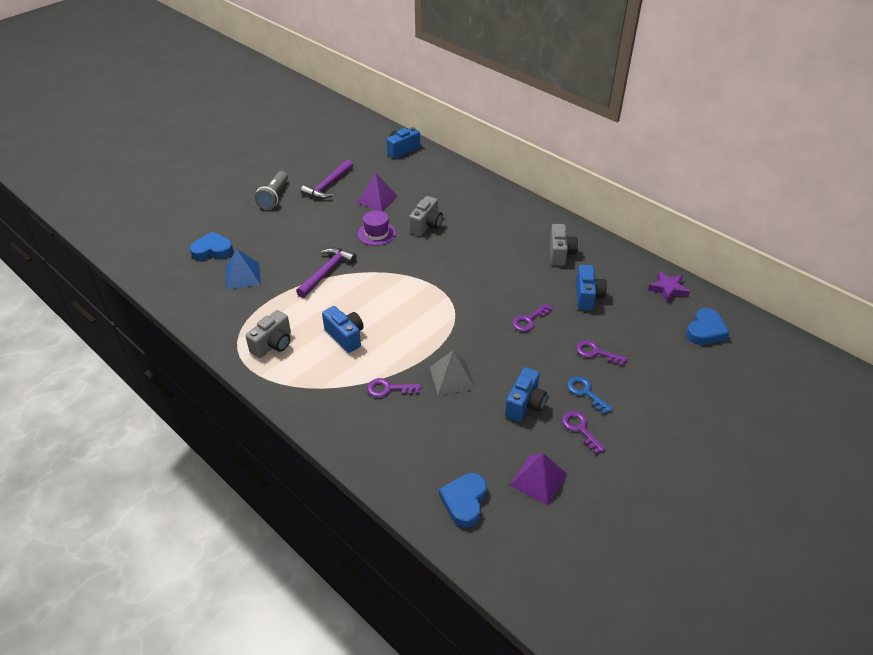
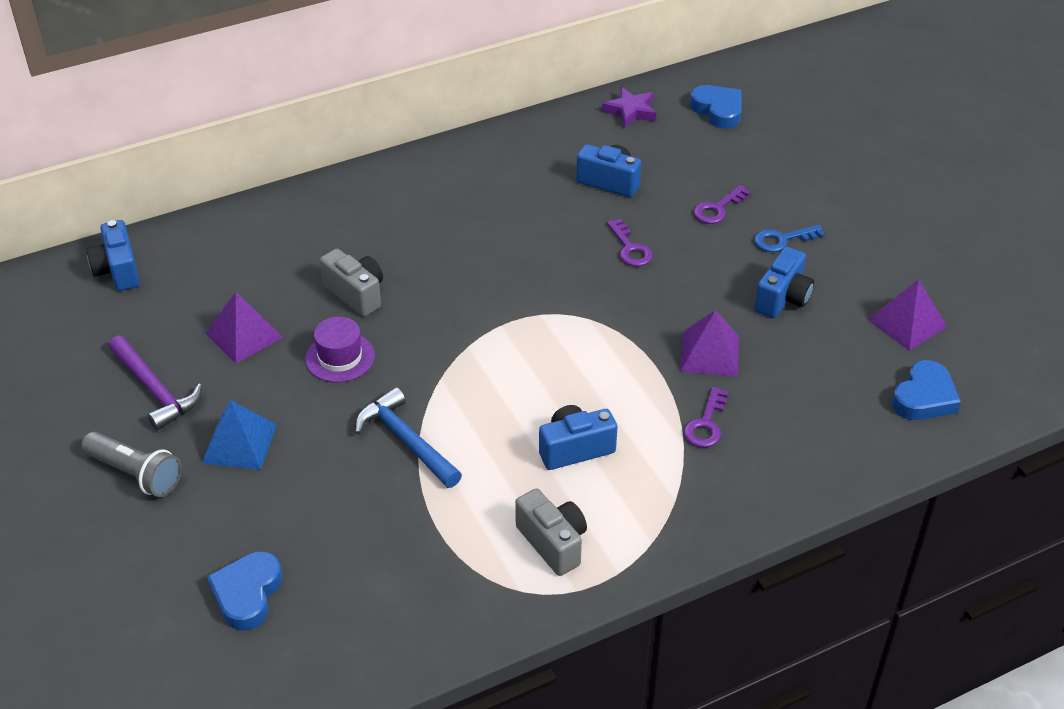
camera: 70 degrees left, 0 degrees up
blue pyramid [226,249,261,290] -> blue pyramid moved to [202,400,277,470]
purple hammer [296,247,357,298] -> blue hammer [355,387,462,488]
grey pyramid [430,351,475,396] -> purple pyramid [680,310,739,377]
blue heart [439,473,487,527] -> blue heart turned 90 degrees counterclockwise [892,360,961,420]
blue camera [505,367,547,421] -> blue camera turned 75 degrees clockwise [754,247,814,318]
grey camera [550,224,578,266] -> none
purple key [562,411,606,454] -> none

